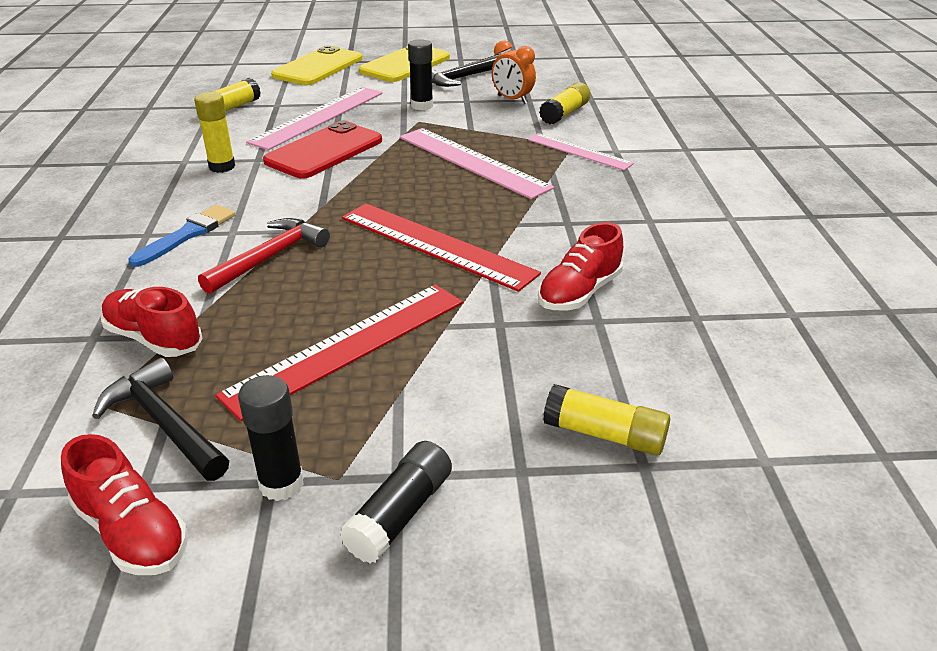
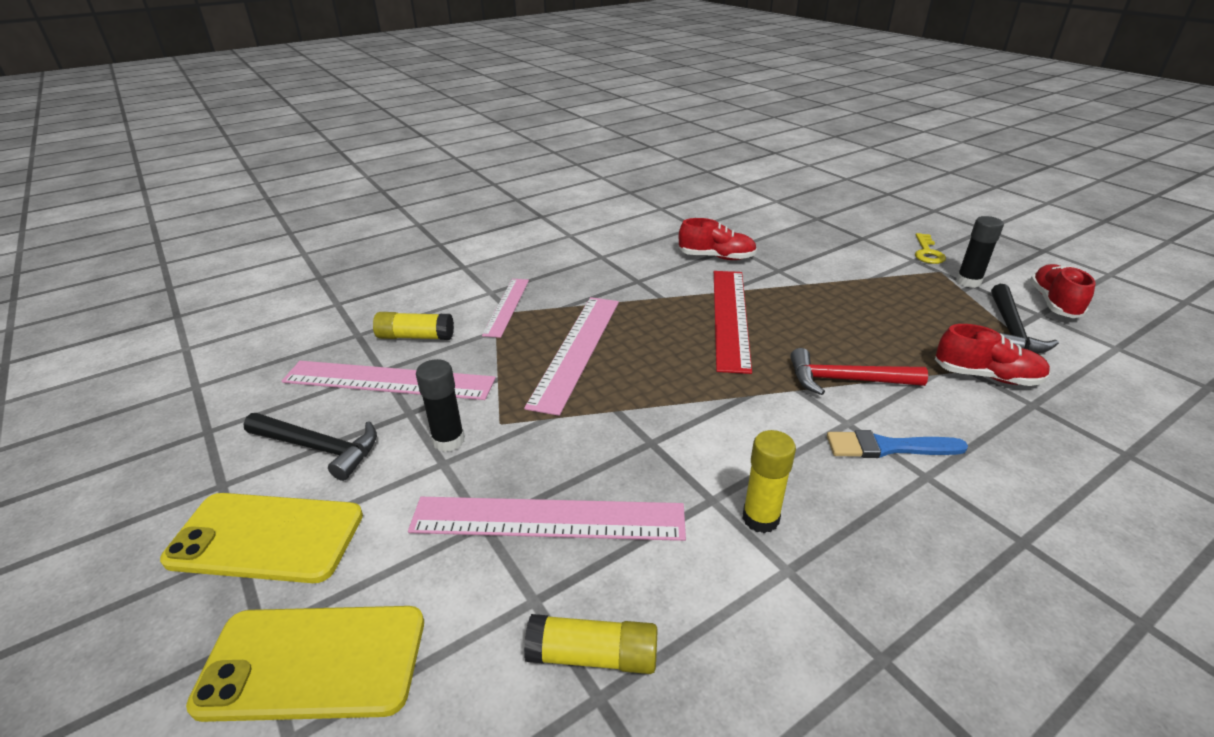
camera: 120 degrees left, 0 degrees up
red shoe [101,287,203,357] -> red shoe turned 75 degrees counterclockwise [935,324,1050,386]
red ruler [215,284,463,421] -> none
red phone [263,121,382,179] -> none
black glue stick [339,441,452,564] -> yellow key [915,233,946,264]
orange clock [492,40,536,104] -> pink ruler [282,361,496,400]
yellow glue stick [543,384,670,456] -> none

